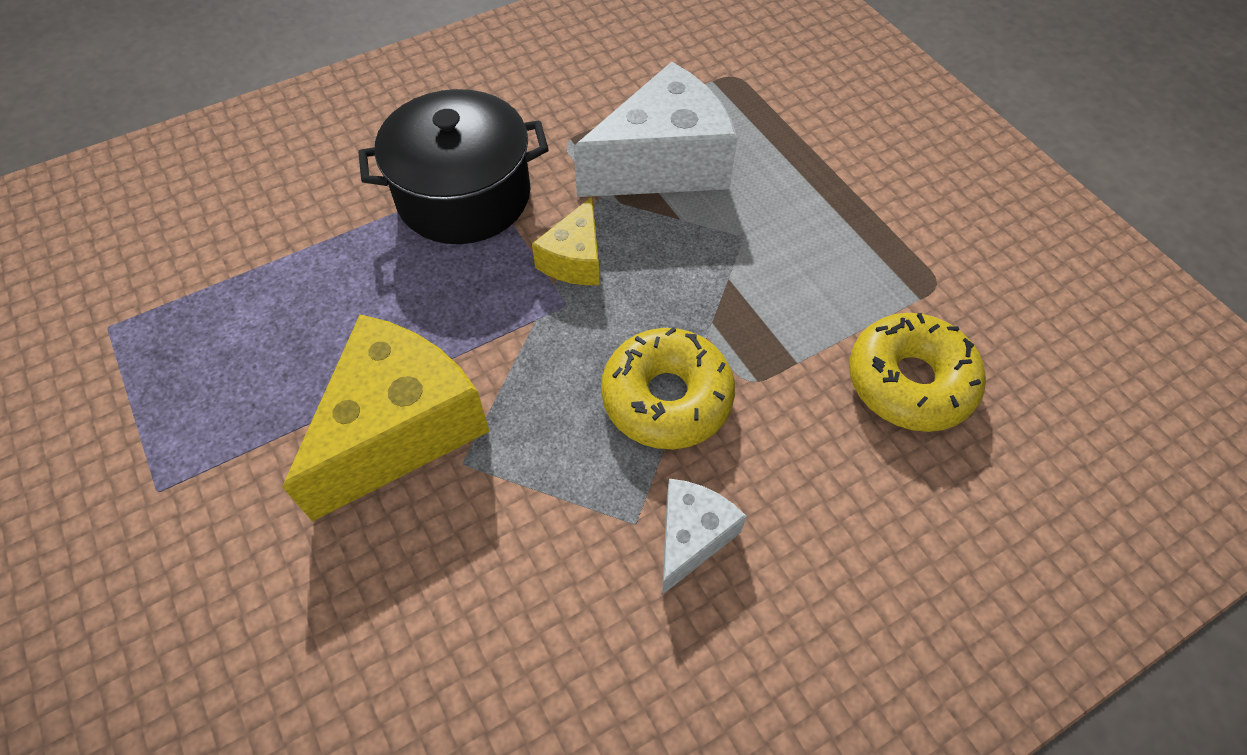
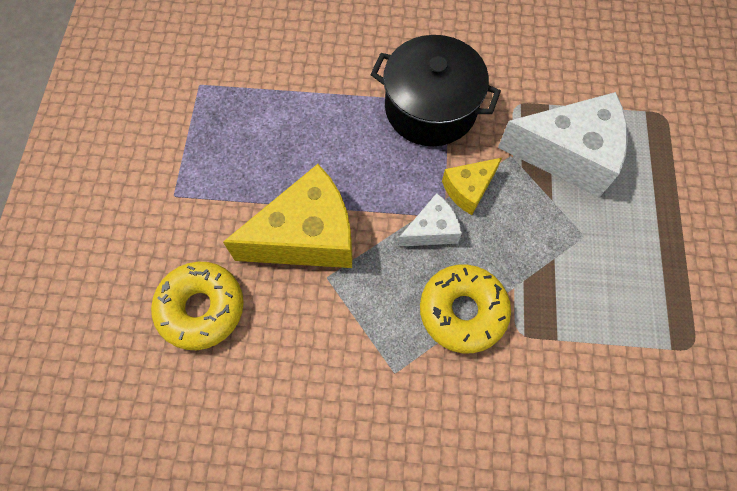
camera: 35 degrees right, 10 degrees up
white cheese [662,479,747,595] -> white cheese moved to [398,193,462,247]
yellow donut [849,313,986,432] -> yellow donut moved to [151,262,244,350]

